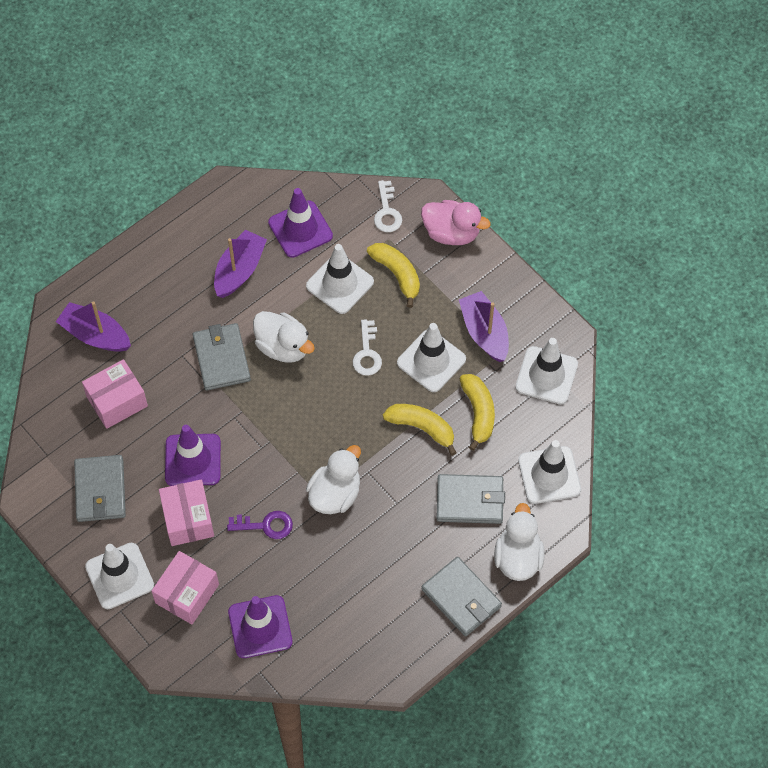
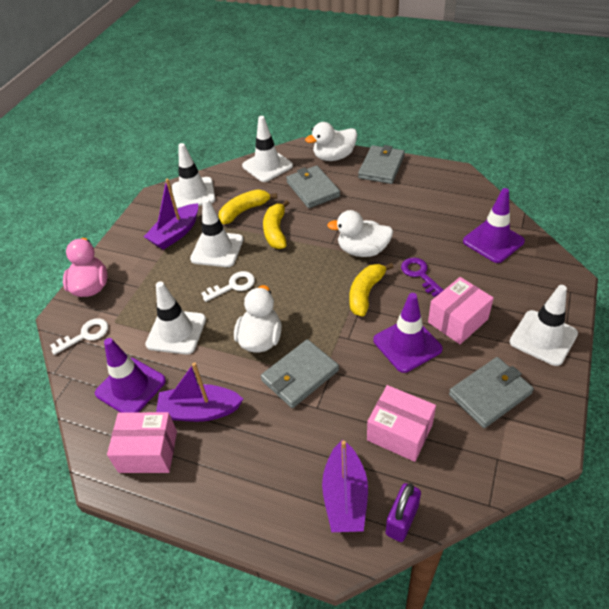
camera: 115 degrees left, 15 degrees down
pink box [152,551,219,624] -> pink box moved to [107,412,177,473]
yellow banana [367,243,420,308] -> yellow banana moved to [349,263,394,317]
none -> purple padlock [386,483,421,542]

